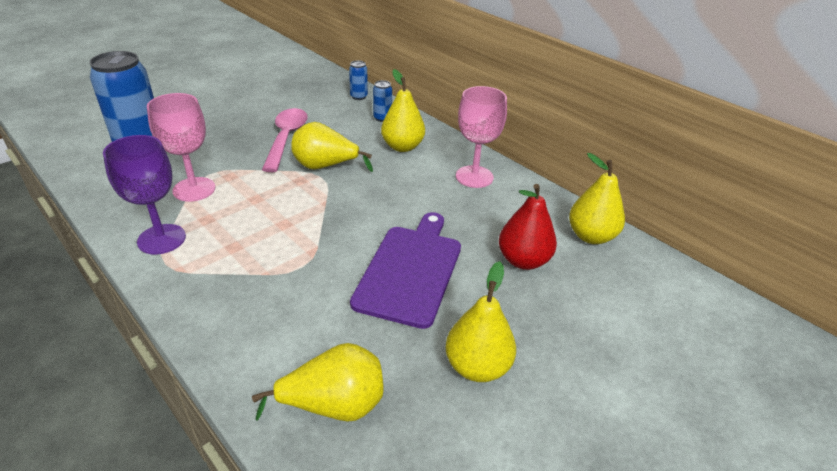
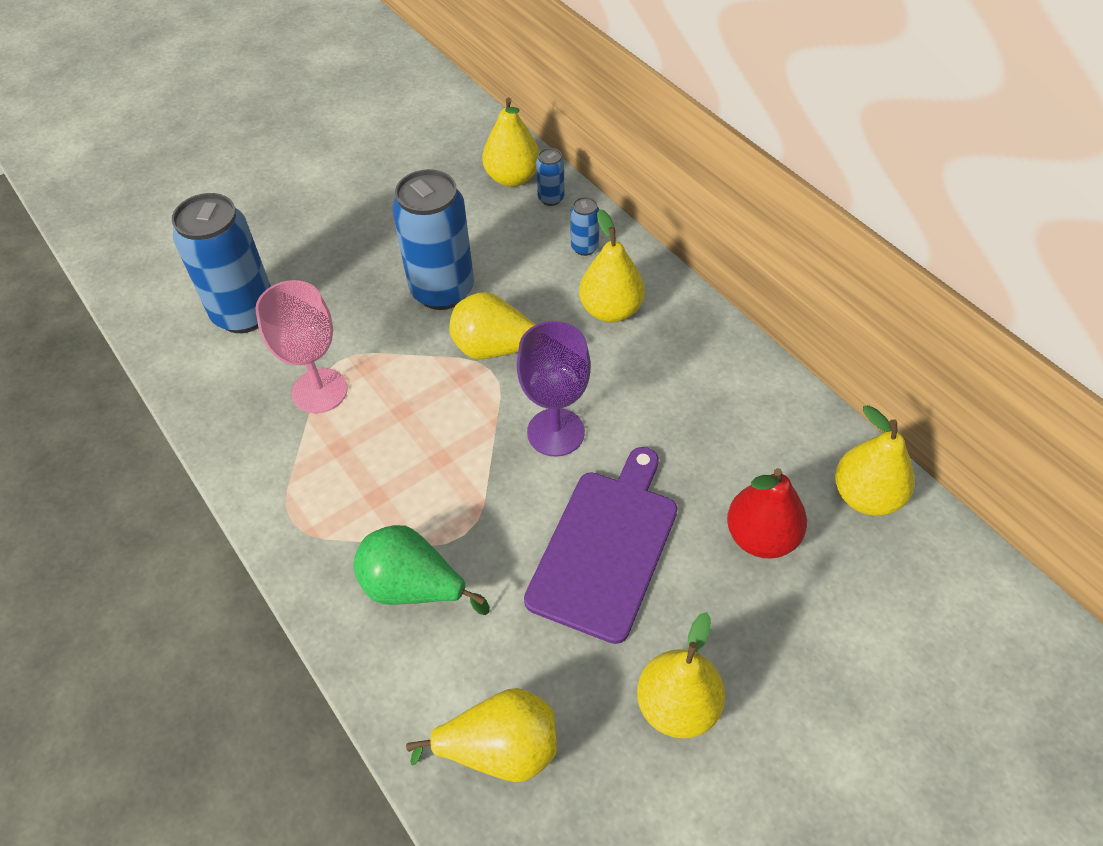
camera: 10 degrees right, 15 degrees up
purple goblet [103,135,186,254] -> purple goblet moved to [516,321,591,457]
pink spoon [262,108,308,172] -> blue can [392,169,474,310]
pink goblet [456,86,507,188] -> none
none -> green pear [353,525,489,615]
none -> yellow pear [482,97,540,187]

